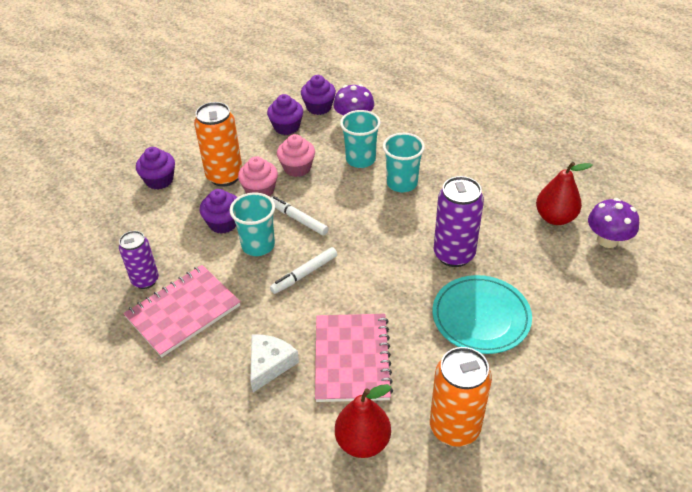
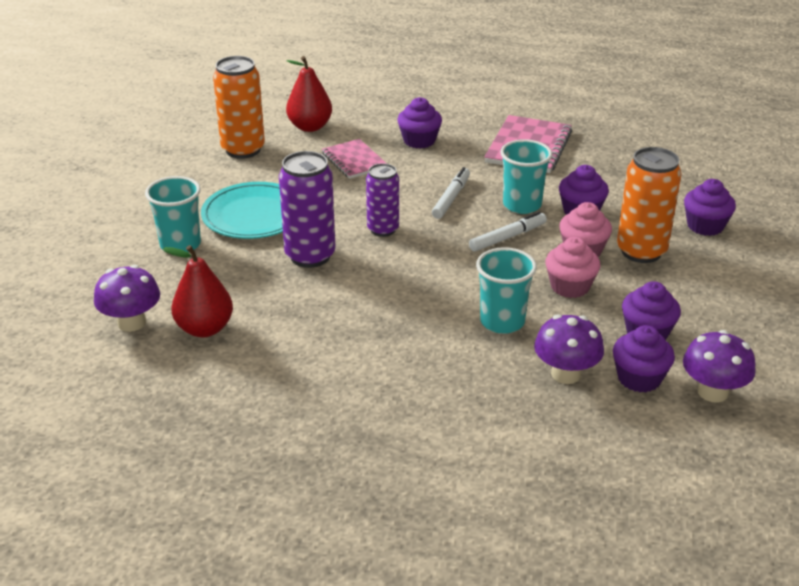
camera: 150 degrees right, 10 degrees down
purple can [119,231,159,289] -> purple can moved to [366,163,399,237]
white cheese [250,335,299,392] -> purple cupcake [397,97,442,149]
white marker [271,196,329,236] -> white marker turned 45 degrees counterclockwise [469,212,547,252]
pink notebook [315,314,393,402] -> pink notebook [322,139,387,179], size x0.64
turquoise cup [383,133,425,192] -> turquoise cup moved to [145,176,201,253]
none -> purple mushroom [683,330,756,403]

